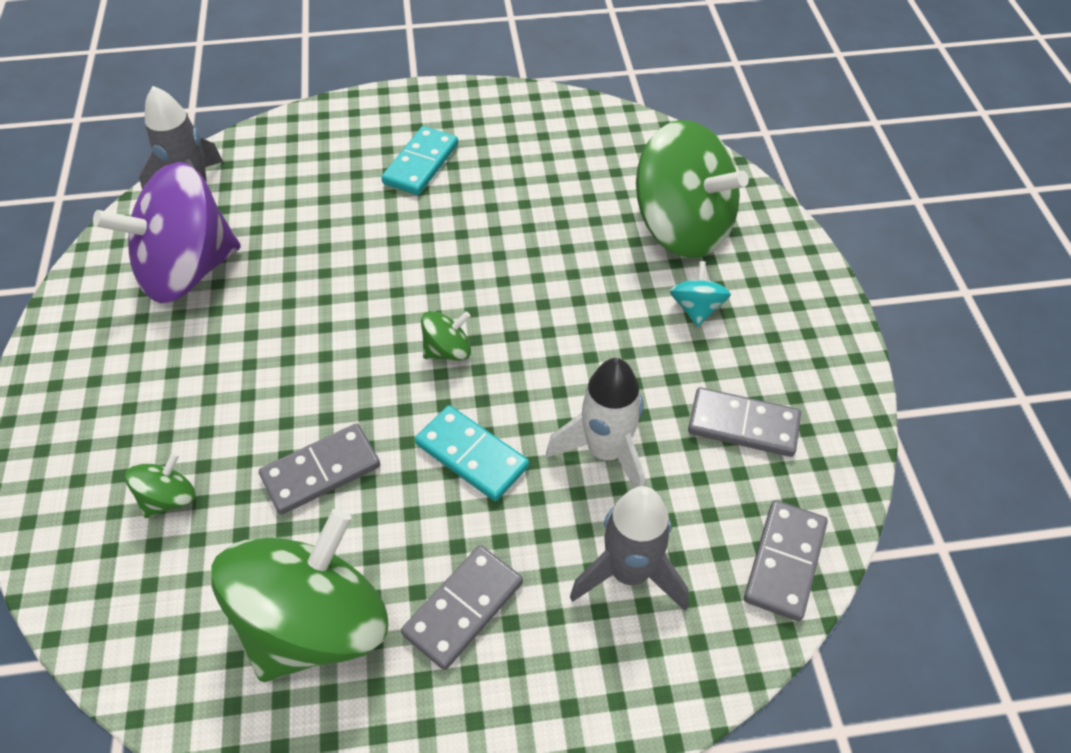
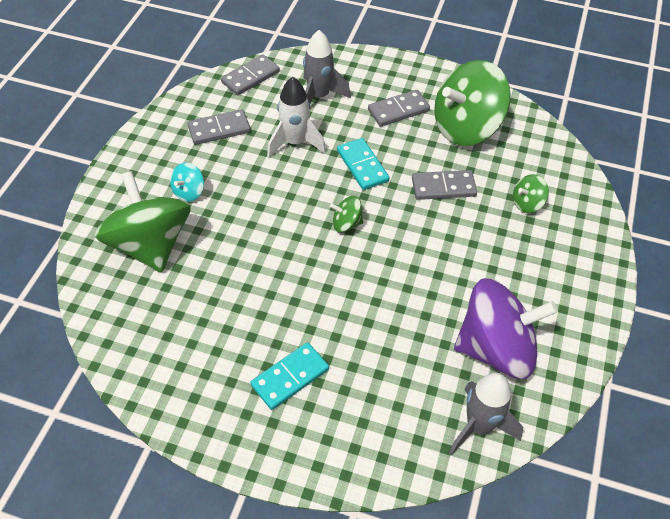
camera: 155 degrees left, 0 degrees up
grey domino [688,387,801,457] -> grey domino turned 60 degrees counterclockwise [187,109,251,145]

